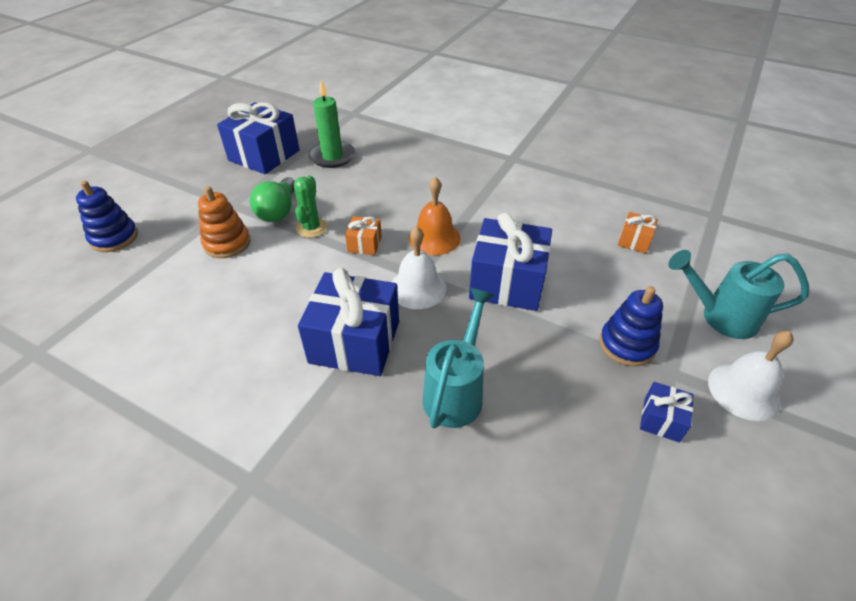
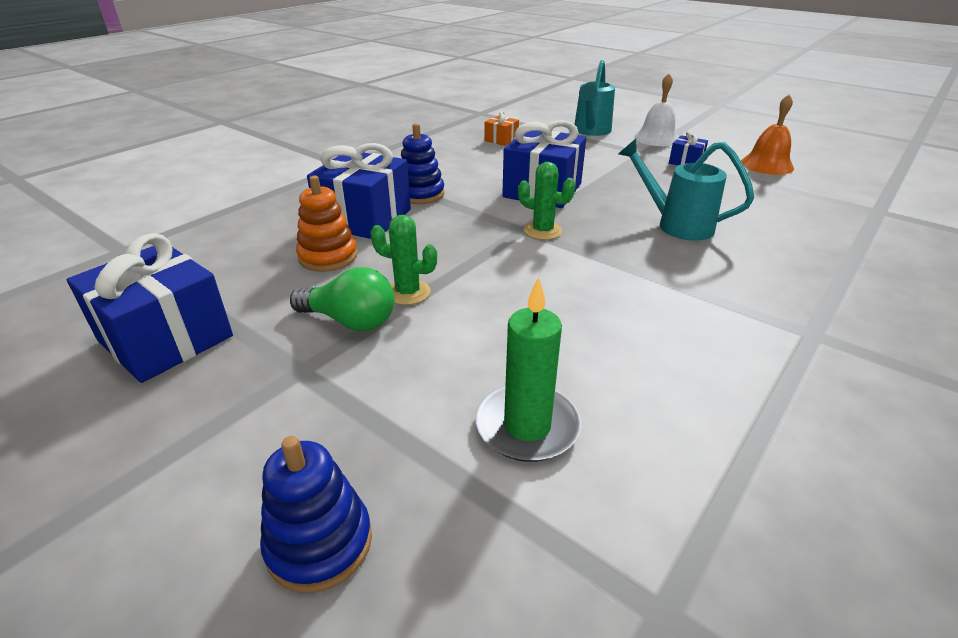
camera: 80 degrees left, 10 degrees down
orange stacking toy [198,186,251,258] -> orange stacking toy moved to [296,176,358,272]
blue gift [298,268,399,376] -> blue gift moved to [307,143,411,239]
green candle [308,80,355,168] -> green candle moved to [476,277,581,462]
orange gift [345,216,382,255] -> none
white bell [392,226,446,309] -> green cactus [518,162,576,240]
orange bell [409,177,461,255] -> orange bell moved to [741,94,794,175]
blue stacking toy [600,286,663,366] -> blue stacking toy moved to [401,123,445,204]

